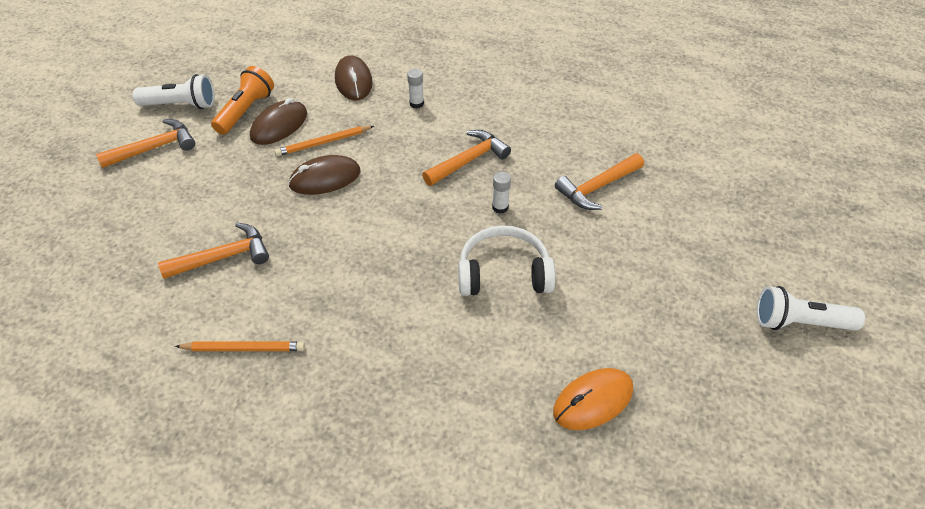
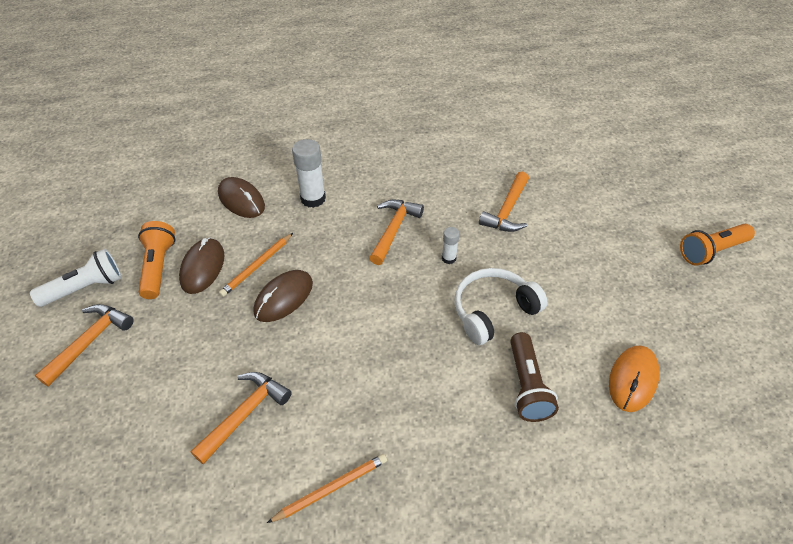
camera: 30 degrees left, 0 degrees up
white glue stick [407,69,424,109] -> white glue stick [292,139,326,208], size x1.85
white flashlight [757,286,865,331] -> orange flashlight [680,224,755,266]
none -> brown flashlight [510,332,559,422]

